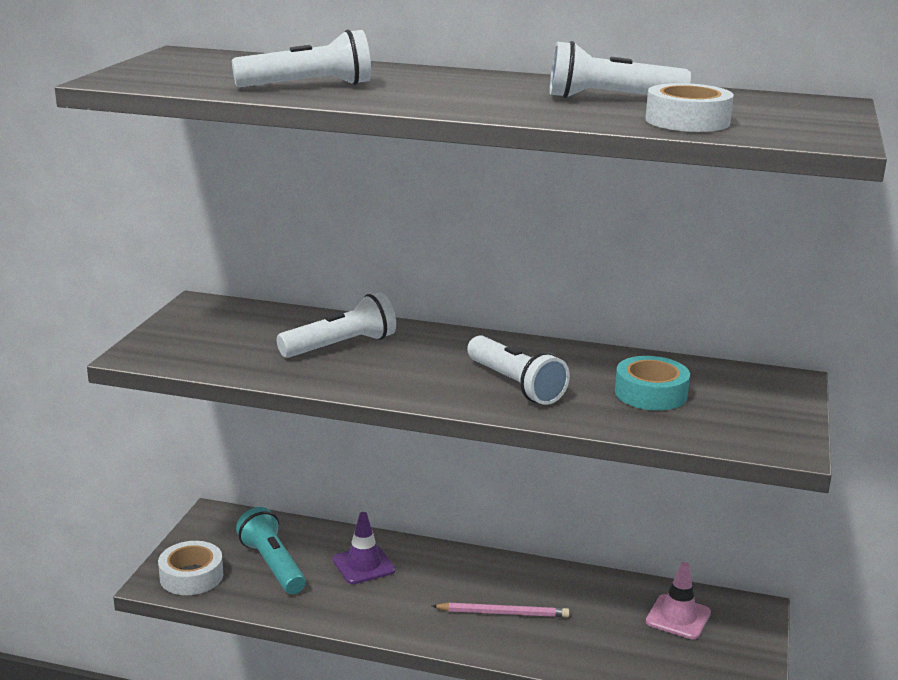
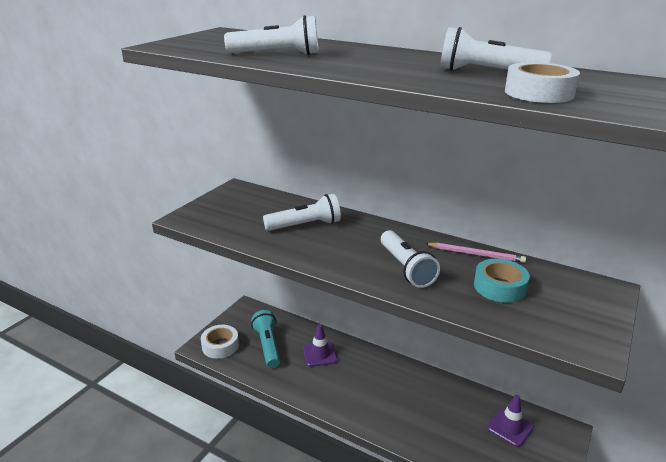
camera: 15 degrees right, 5 degrees up
pink pencil [432,603,570,617] -> pink pencil moved to [425,242,526,263]
pink traffic cone [646,562,711,639] -> purple traffic cone [487,395,534,447]

